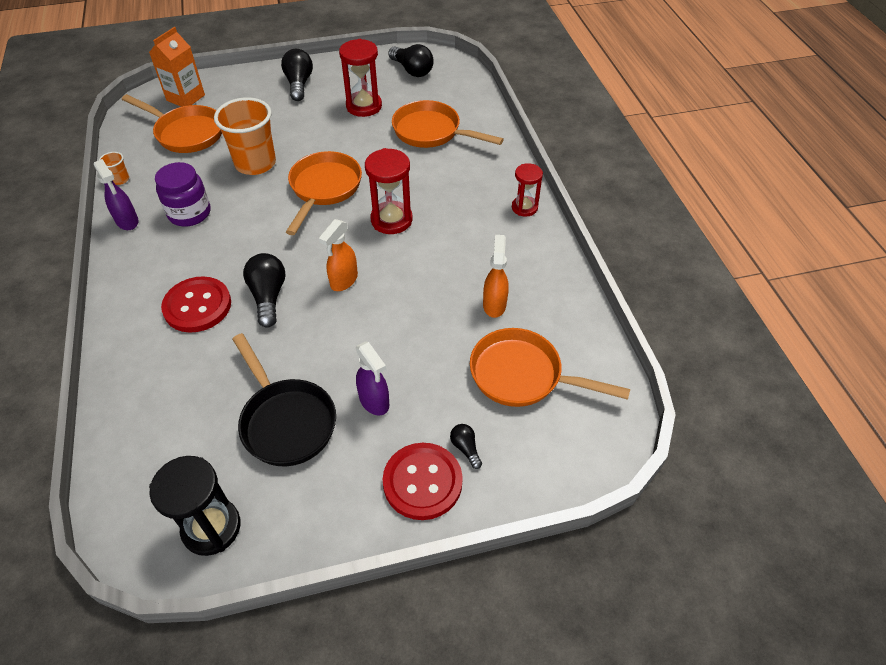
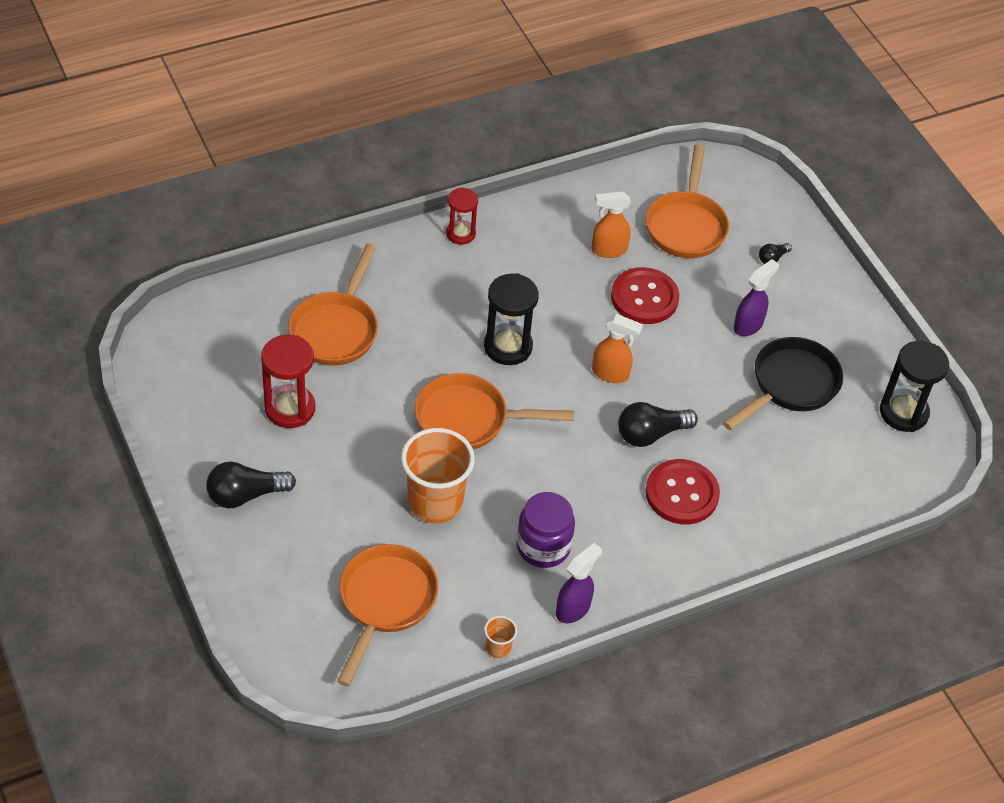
camera: 105 degrees left, 0 degrees up
orange carton [149,27,205,107] -> none
red hourglass [365,148,412,234] -> black hourglass [484,273,539,365]
red button [383,443,463,520] -> red button moved to [611,267,679,324]
black light bulb [388,44,434,77] -> none

